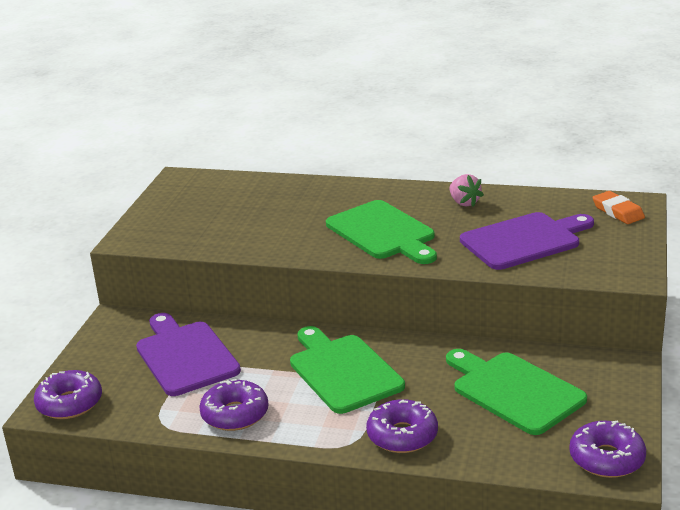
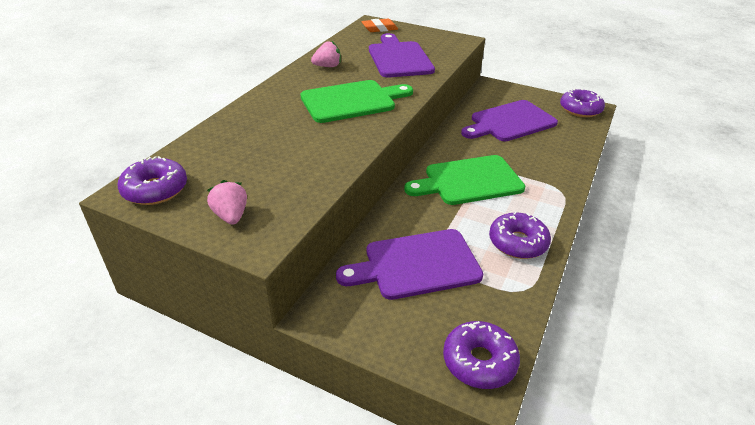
camera: 80 degrees left, 10 degrees up
purple donut [366,399,438,453] -> purple donut moved to [118,156,187,205]
green cutting board [446,349,587,435] -> purple cutting board [461,100,558,141]
none -> pink strawberry [207,180,247,225]

